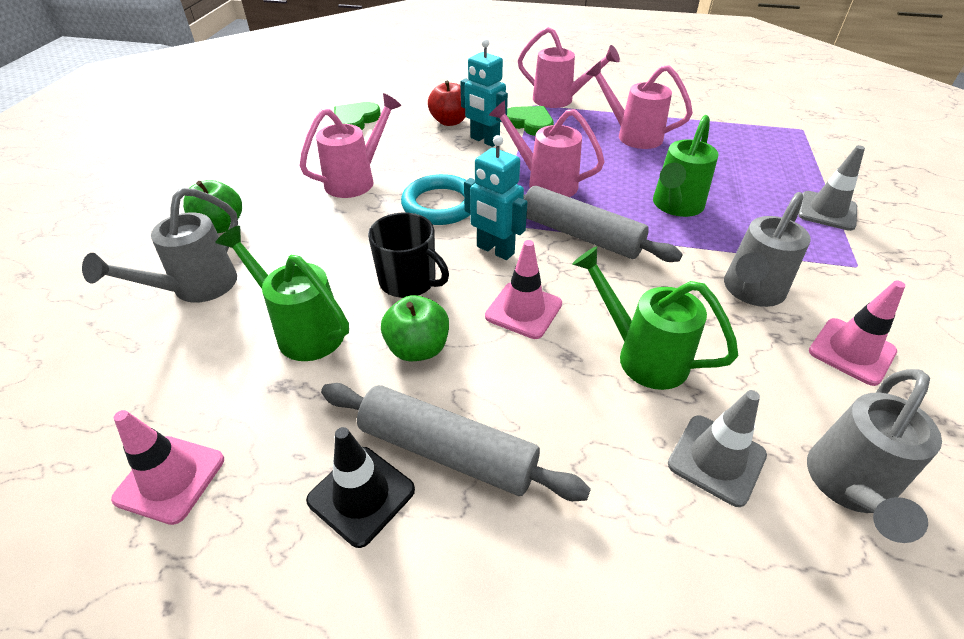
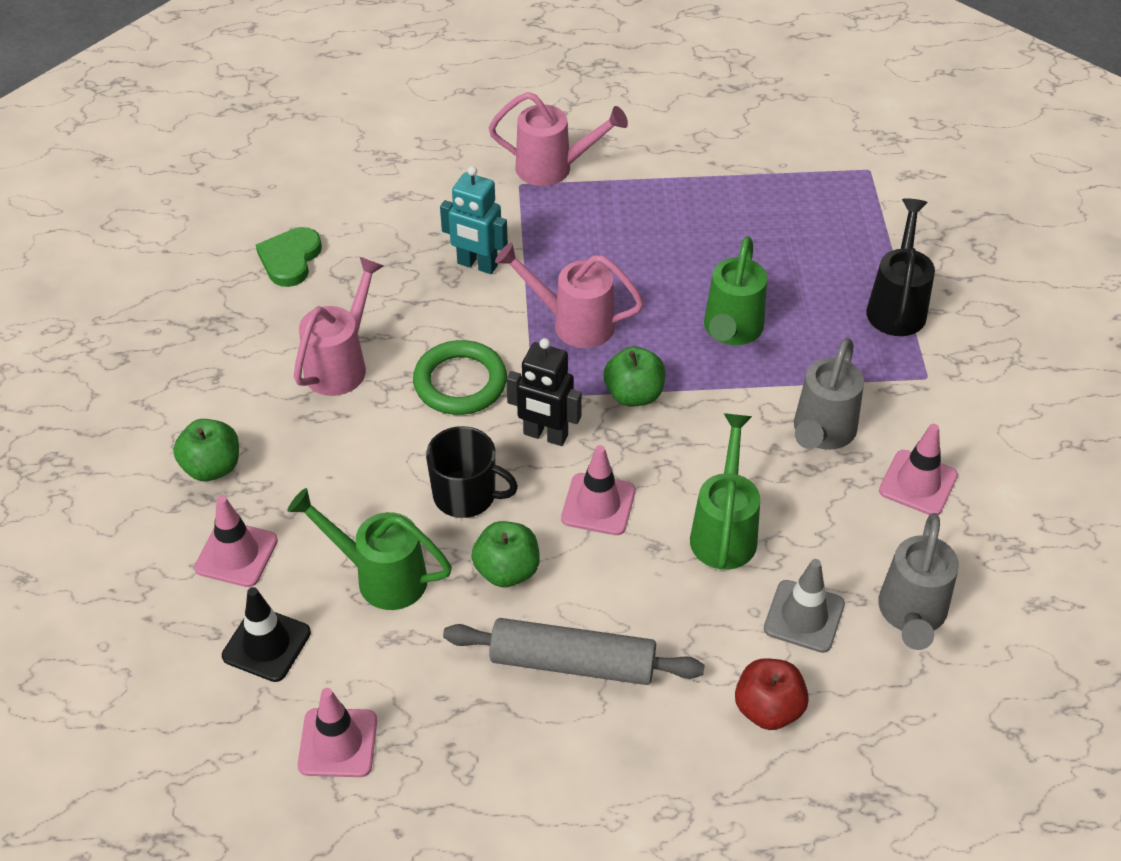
camera: 15 degrees left, 5 degrees up
grey watering can [82,188,238,303] -> pink traffic cone [194,496,278,587]
black traffic cone [306,427,415,548] -> black traffic cone moved to [222,587,311,682]
turquoise ring [401,174,470,225] -> green ring [413,340,507,415]
red apple [428,80,466,126] -> red apple moved to [735,658,809,730]
turquoise robot [464,135,528,260] -> black robot [506,338,582,446]
green heart [507,106,554,136] -> none
grey rolling pin [523,186,683,262] -> green apple [603,346,666,406]
green watering can [572,246,738,390] -> green watering can turned 75 degrees clockwise [690,413,760,570]
pink watering can [586,60,693,149] -> none
grey traffic cone [798,145,865,231] -> black watering can [866,198,935,336]

